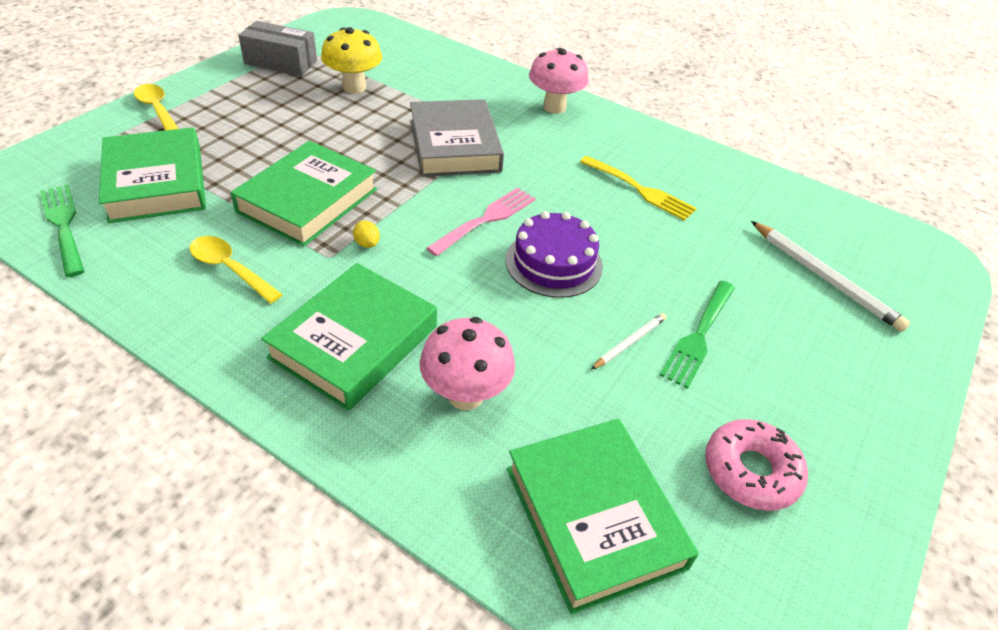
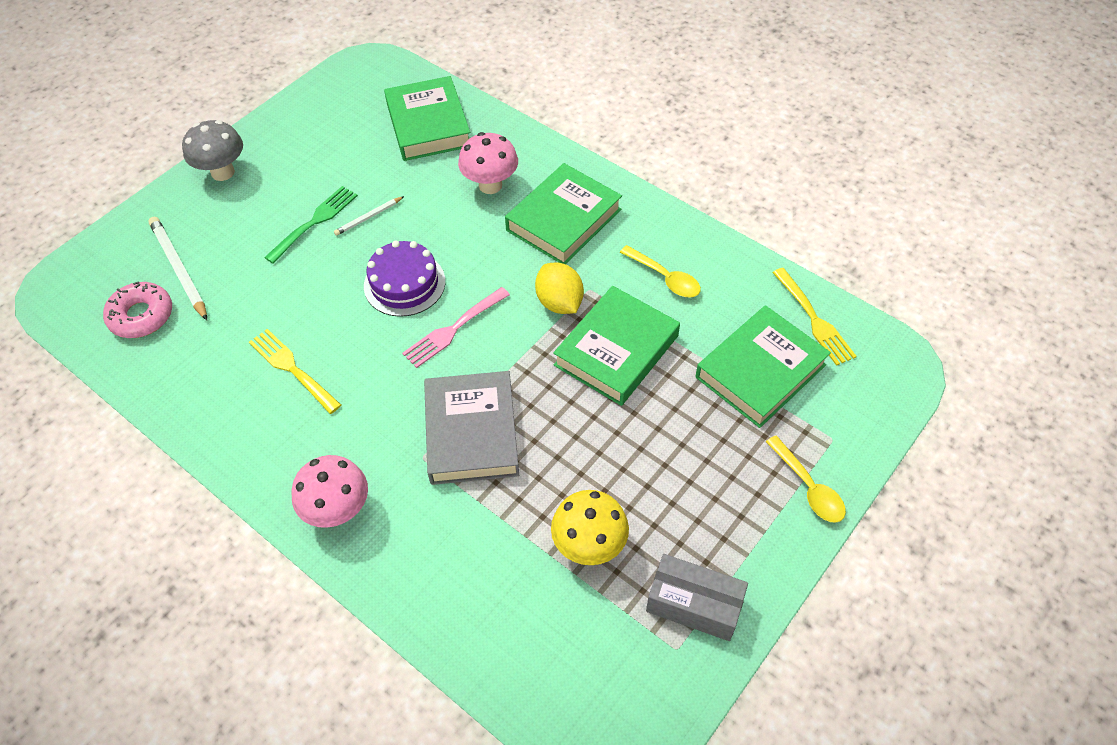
camera: 170 degrees left, 10 degrees up
green fork [40,185,85,277] -> yellow fork [772,268,857,366]
green book [99,127,206,223] -> green book turned 60 degrees clockwise [696,305,831,428]
yellow lemon [353,221,380,248] -> yellow lemon [535,262,584,314], size x2.15
pink donut [705,419,808,511] -> pink donut moved to [103,281,172,338]
none -> grey mushroom [182,120,243,181]

